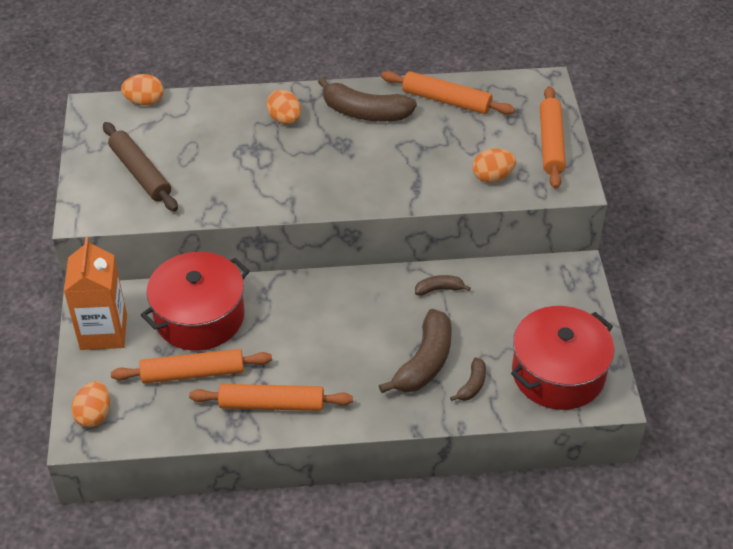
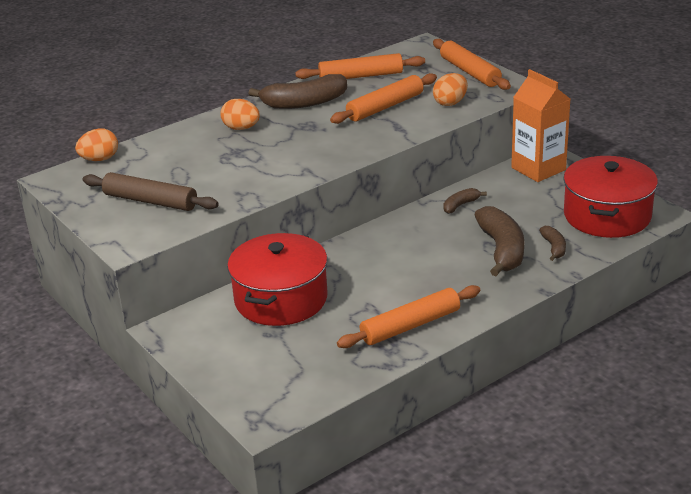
camera: 30 degrees left, 15 degrees down
orange carton [64,237,127,350] -> orange carton moved to [511,69,570,182]
orange egg [71,381,110,427] -> none
orange rolling pin [111,349,272,384] -> orange rolling pin moved to [330,73,437,124]

